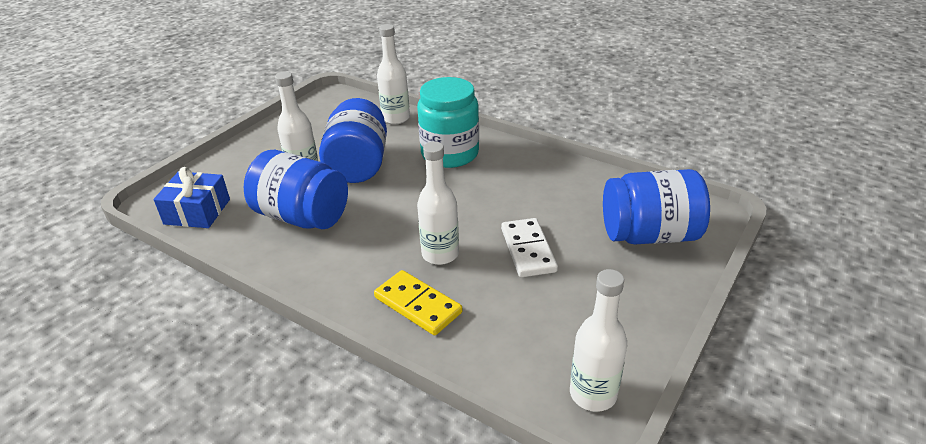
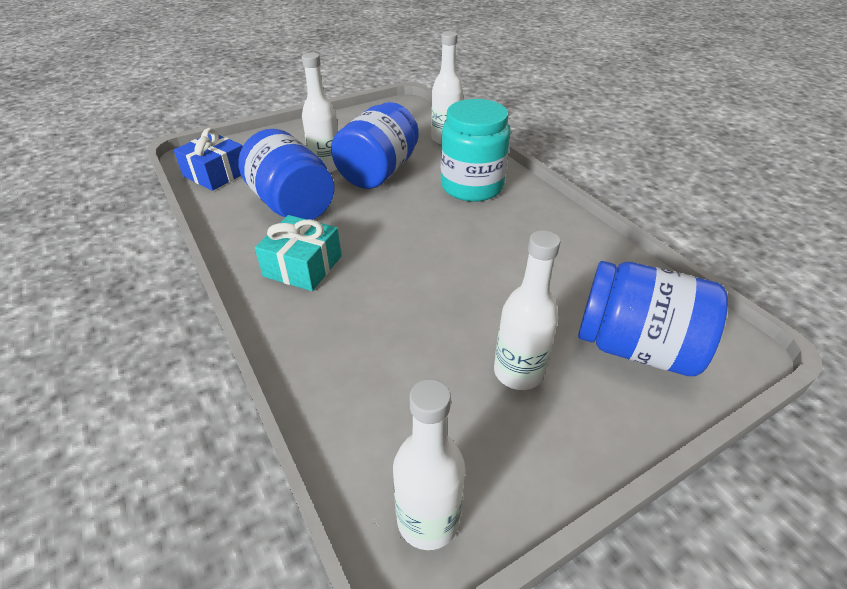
camera: 25 degrees right, 5 degrees up
yellow domino [374,270,462,335] -> none
white bottle [417,142,459,265] -> white bottle moved to [494,230,561,390]
white domino [501,218,558,277] -> none
none -> turquoise gift [255,215,341,291]

